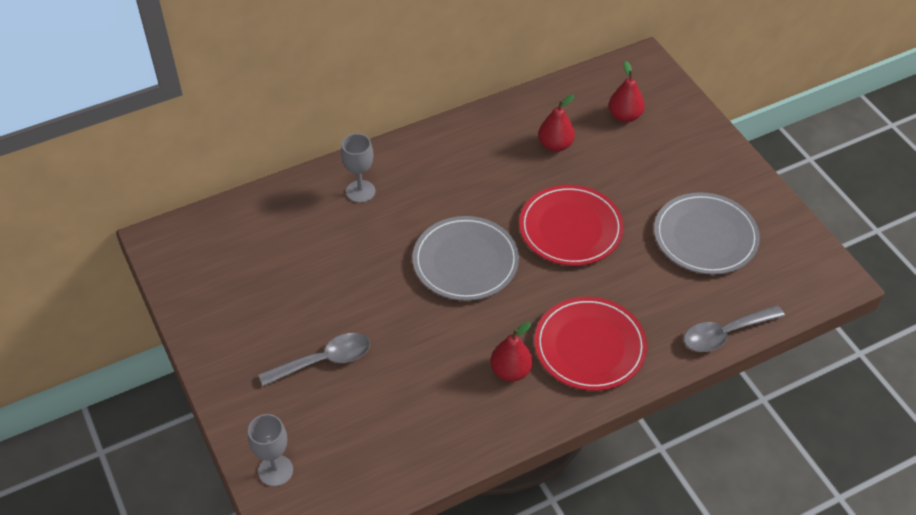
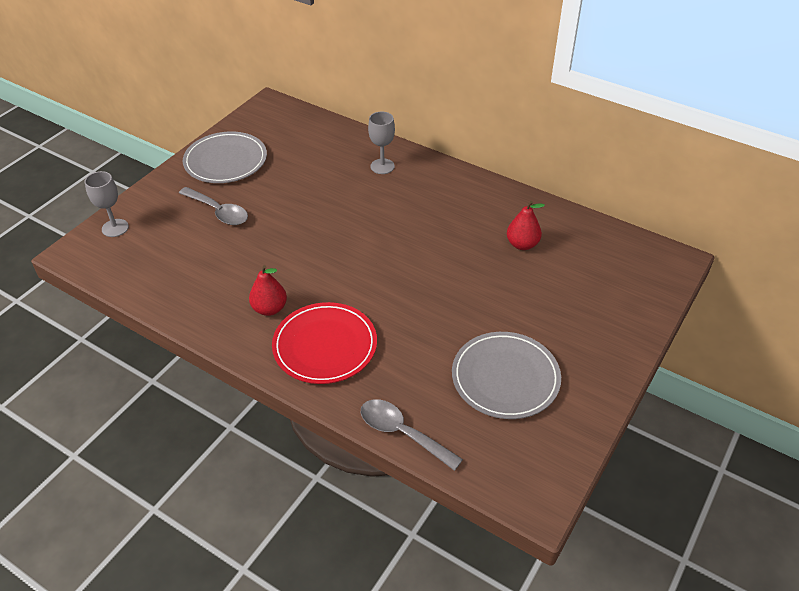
camera: 60 degrees right, 5 degrees down
grey plate [412,216,519,301] -> grey plate moved to [183,132,267,183]
red plate [519,185,624,266] -> none
red pear [609,61,645,122] -> none

